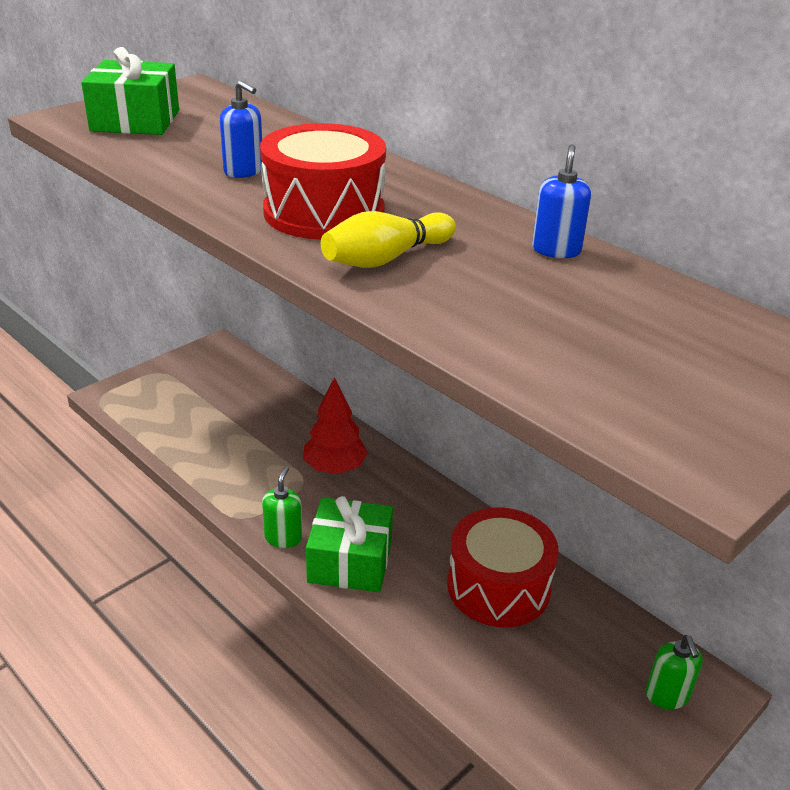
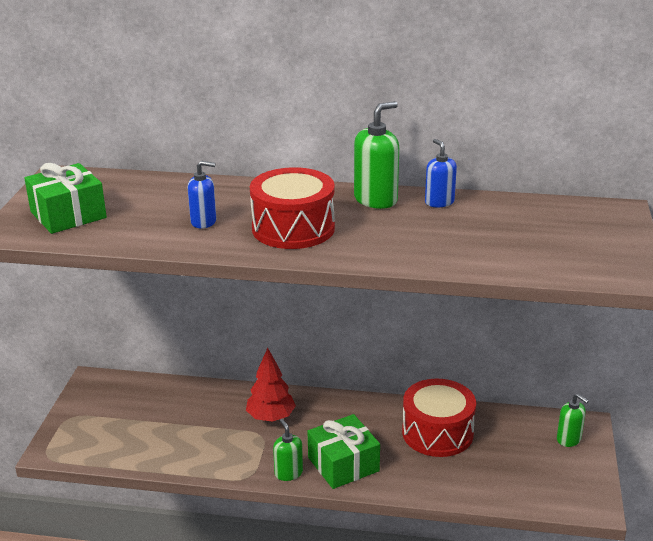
camera: 35 degrees left, 5 degrees down
yellow bowling pin [321,211,456,268] -> none
none -> green soap dispenser [354,101,399,209]

